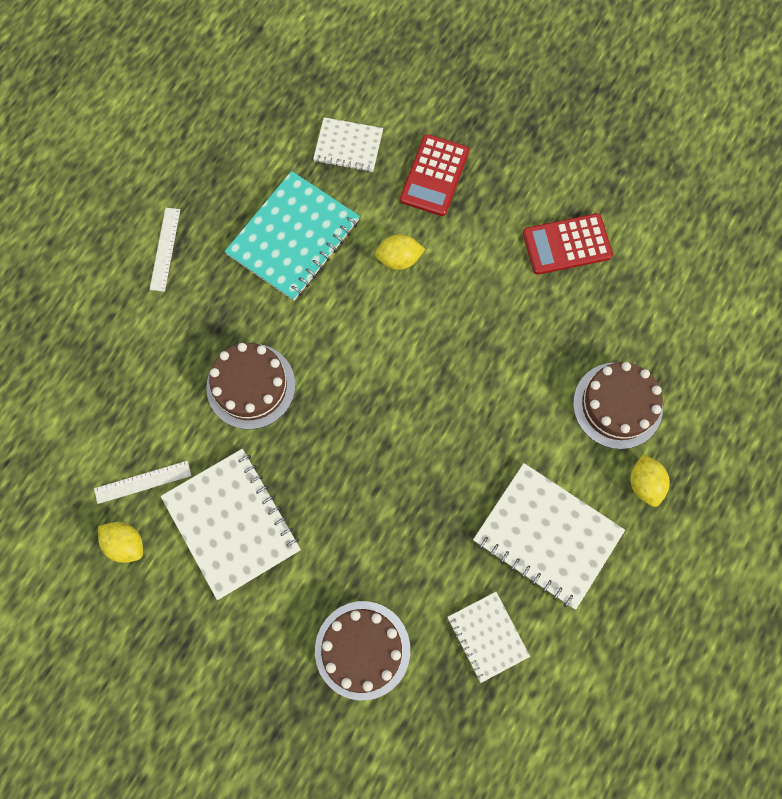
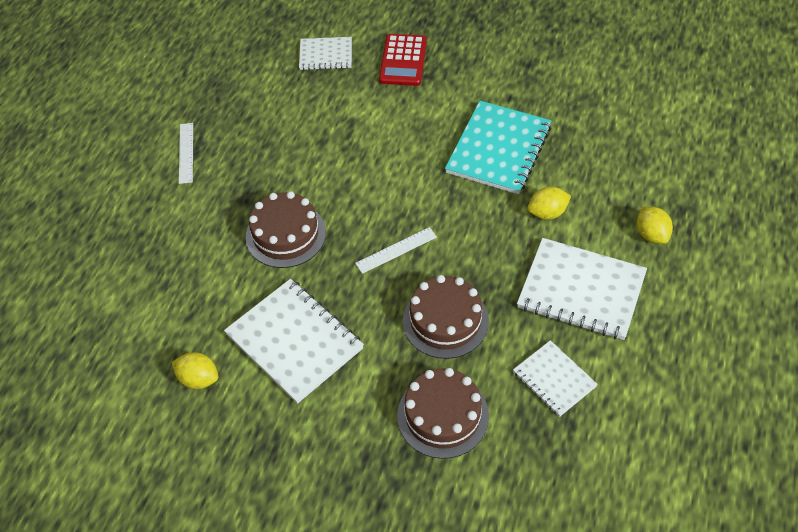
camera: 10 degrees left, 20 degrees down
white ruler [94,461,191,504] -> white ruler moved to [355,227,437,274]
turquoise notebook [224,171,360,301] -> turquoise notebook moved to [445,101,551,194]
yellow lemon [375,234,425,270] -> yellow lemon moved to [528,187,571,220]
red calculator [523,213,613,275] -> none
brown cake [573,362,663,449] -> brown cake moved to [403,275,489,359]

